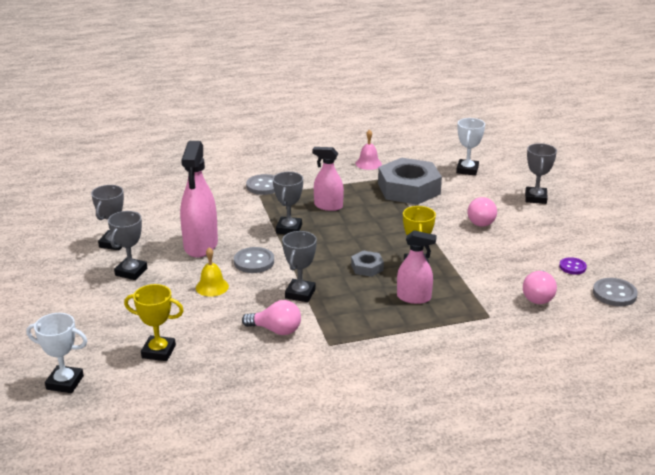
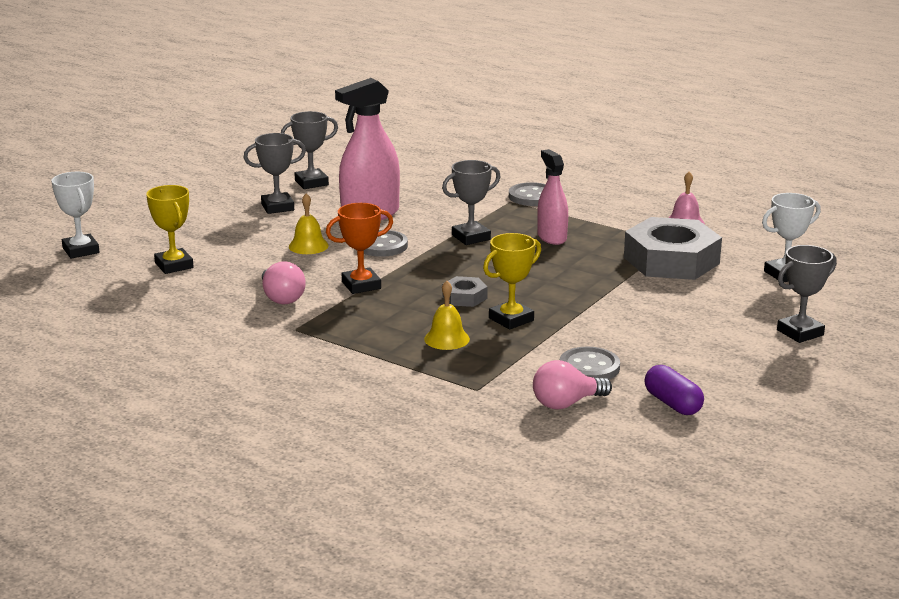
camera: 50 degrees right, 5 degrees down
grey trophy [282,231,317,302] -> orange trophy [326,203,393,294]
pink spray bottle [397,230,437,304] -> yellow bell [424,281,470,350]
pink light bulb [467,197,497,227] -> none
purple button [559,257,587,274] -> purple capsule [644,365,704,415]
grey button [593,278,638,306] -> grey button moved to [560,347,620,380]

